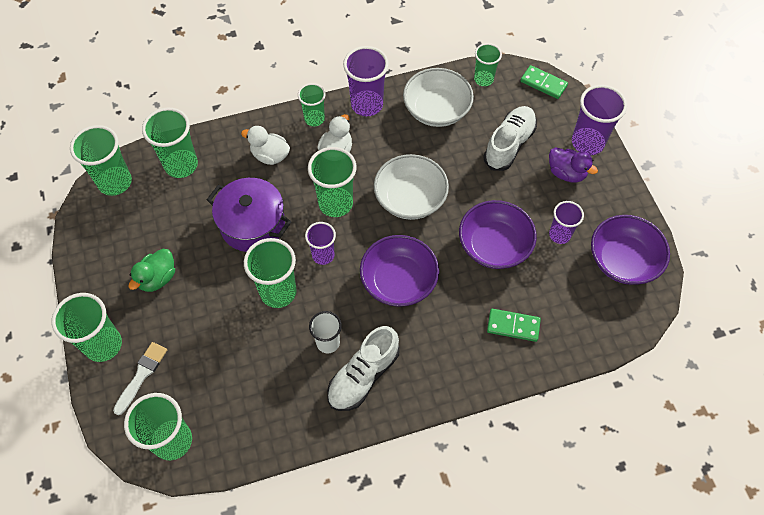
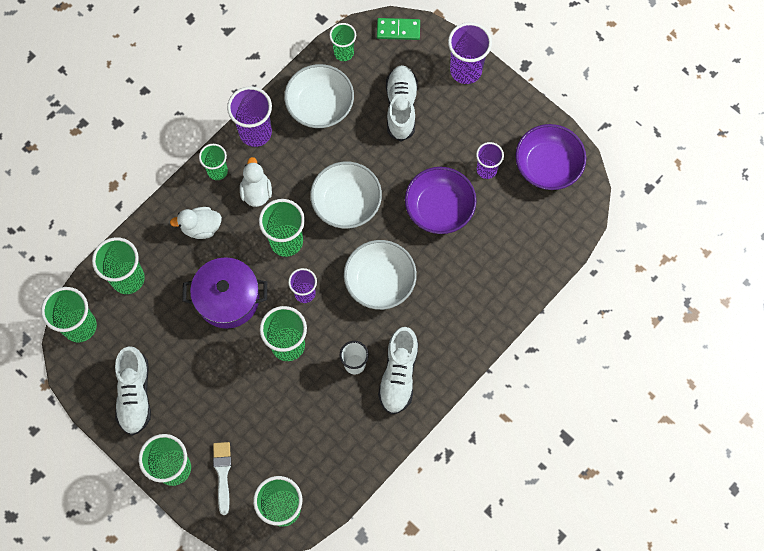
camera: 30 degrees left, 10 degrees up
green duck [129,249,175,292] -> none
purple bowl [360,235,439,307] -> white bowl [344,240,417,310]
green domino [487,309,541,342] -> none
purple duck [549,147,598,182] -> none
none -> white shoe [115,346,151,436]

